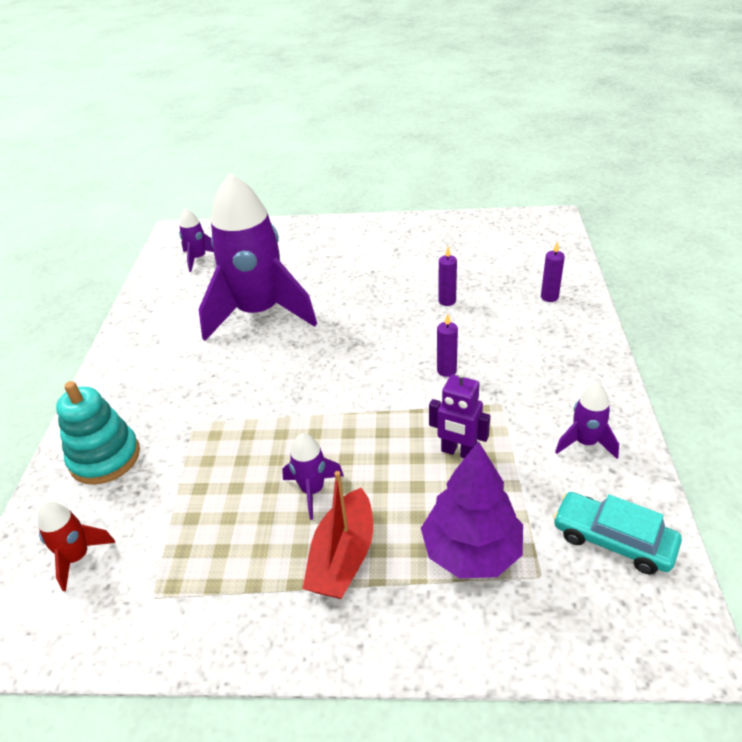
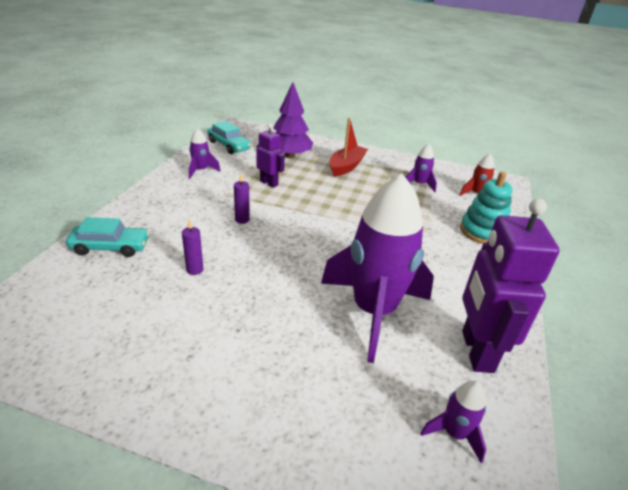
camera: 170 degrees left, 5 degrees down
purple rocket [282,433,344,520] -> purple rocket moved to [405,144,437,192]
purple candle [541,242,565,302] -> turquoise car [66,217,149,257]
none -> purple robot [462,199,560,373]

